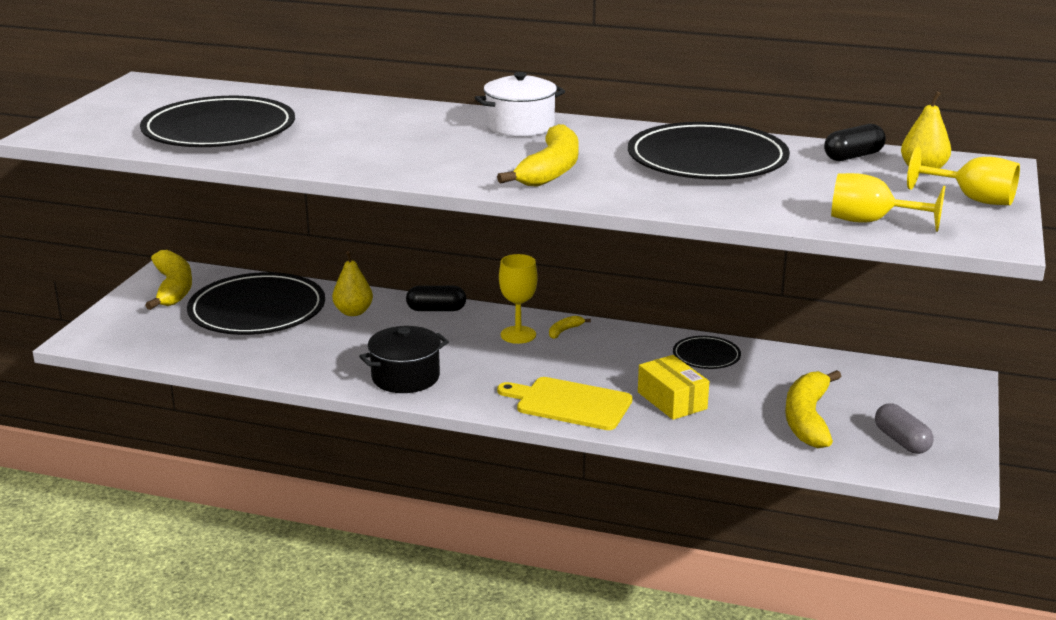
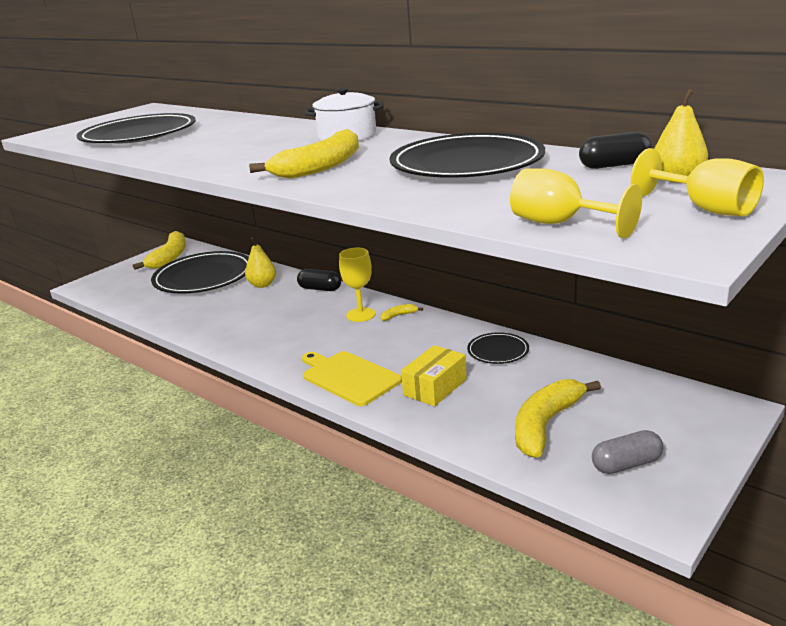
camera: 25 degrees right, 0 degrees up
black pot [359,326,449,393] -> none
yellow box [638,355,709,420] -> yellow box turned 45 degrees clockwise [401,345,467,406]
grey capsule [875,403,934,454] -> grey capsule turned 75 degrees clockwise [592,430,664,474]

